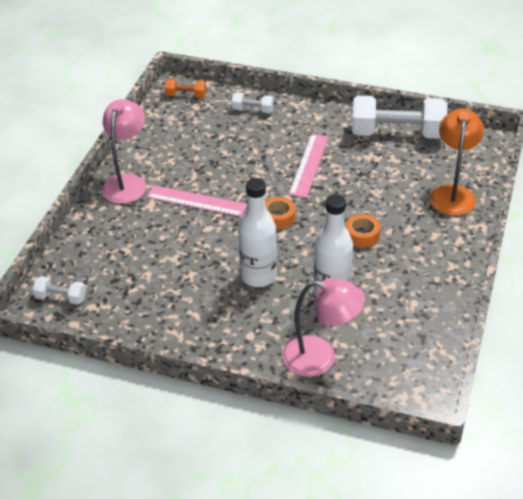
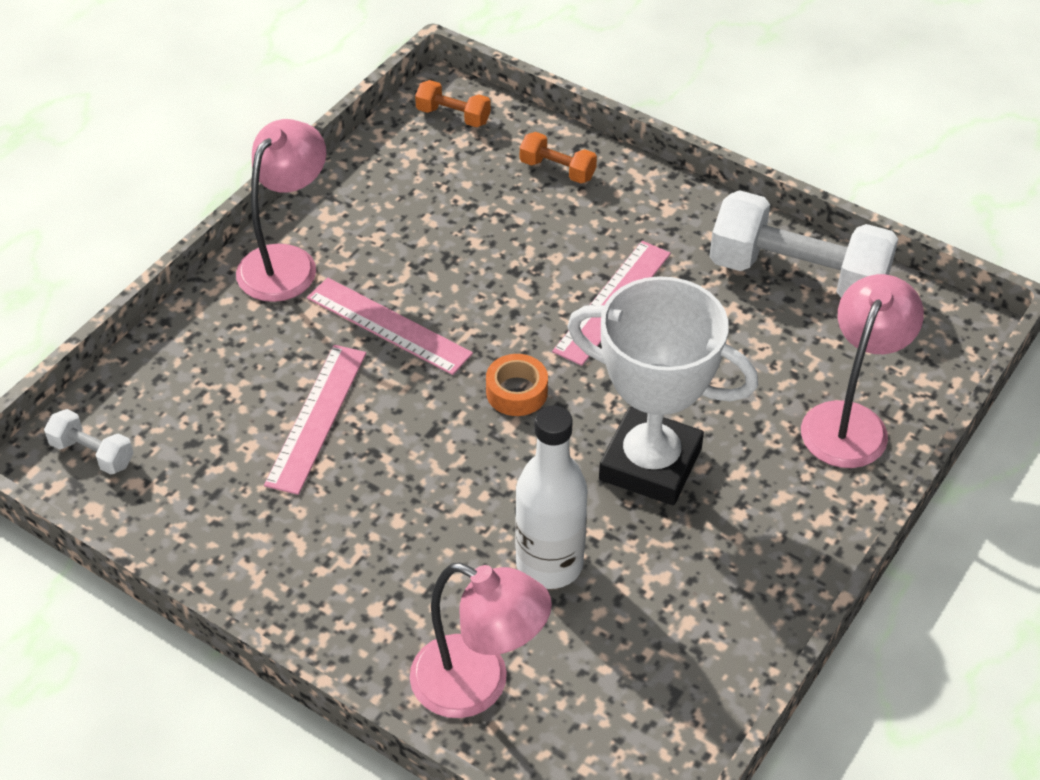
camera: 15 degrees right, 5 degrees up
white dumbbell [231,92,274,113] -> orange dumbbell [520,132,597,183]
white bottle [238,178,277,287] -> none
orange tape [346,214,381,247] -> white trophy [567,276,758,505]
orange lamp [430,109,484,215] -> pink lamp [801,274,924,468]
none -> pink ruler [264,345,366,495]

